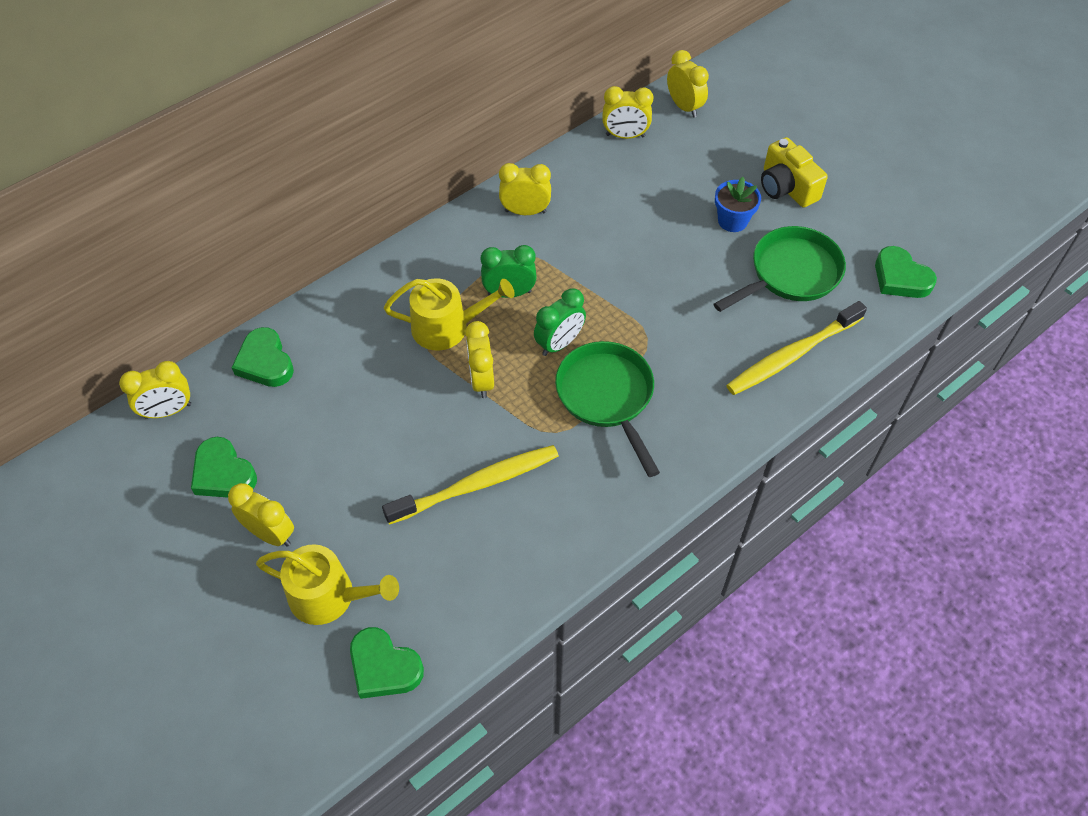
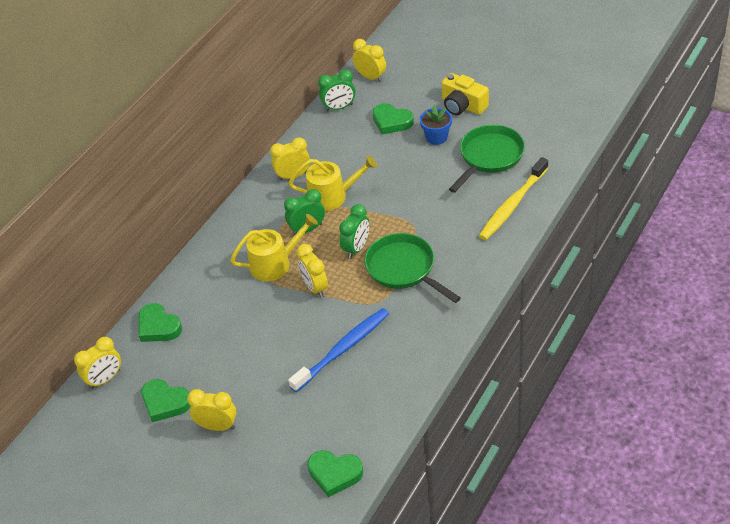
camera: 15 degrees left, 10 degrees down
yellow watering can [256,544,399,625] -> yellow watering can moved to [289,156,377,211]
yellow toothbrush [382,445,559,525] -> blue toothbrush [288,308,389,392]
yellow clock [602,86,653,139] -> green clock [318,70,355,111]
green heart [875,246,937,298] -> green heart moved to [373,103,414,135]

